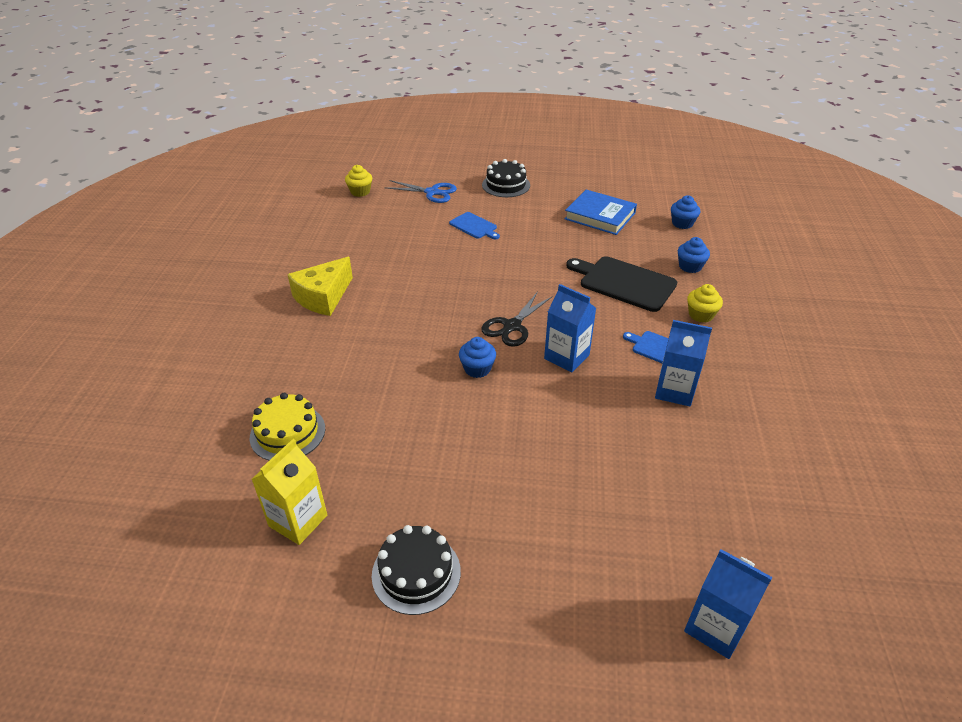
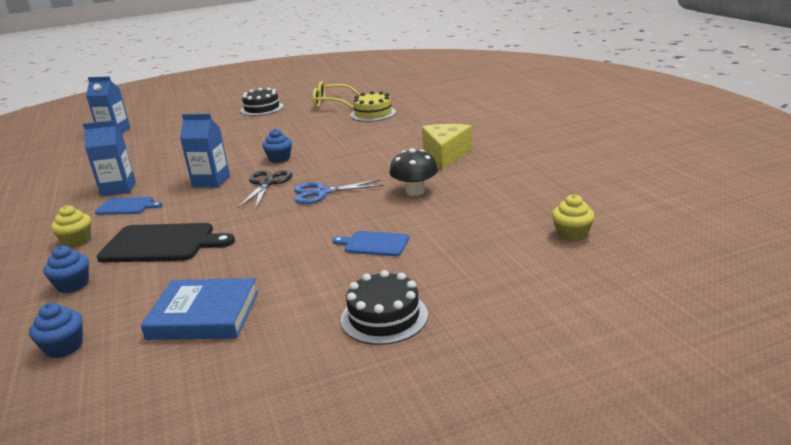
camera: 155 degrees right, 15 degrees down
yellow carton [251,439,327,545] -> yellow glasses [313,81,360,108]
blue scissors [384,180,457,203] -> blue scissors moved to [294,179,383,204]
none -> black mushroom [390,148,438,196]

